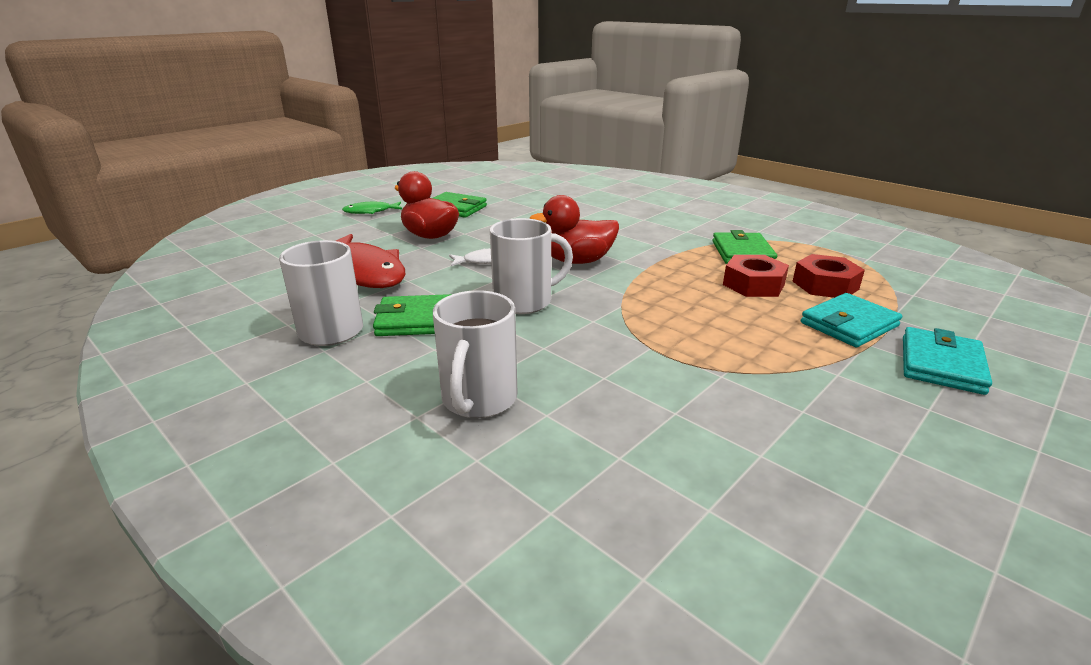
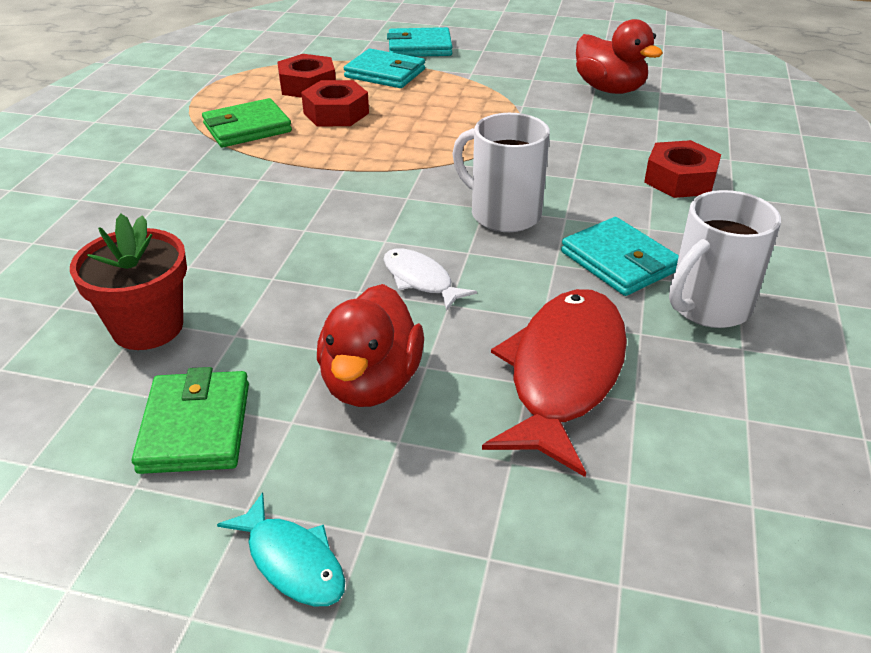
camera: 120 degrees left, 10 degrees up
green fish [342,202,402,214] -> turquoise fish [217,493,345,606]
green wallet [373,294,452,336] -> turquoise wallet [561,217,679,296]
white mug [433,290,517,418] -> red nut [644,140,721,198]
red duck [529,195,619,264] -> red duck moved to [576,19,663,94]
none -> red flower pot [70,214,187,350]

